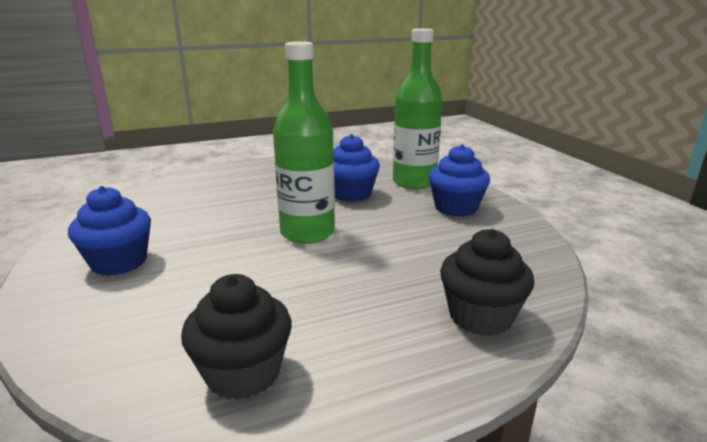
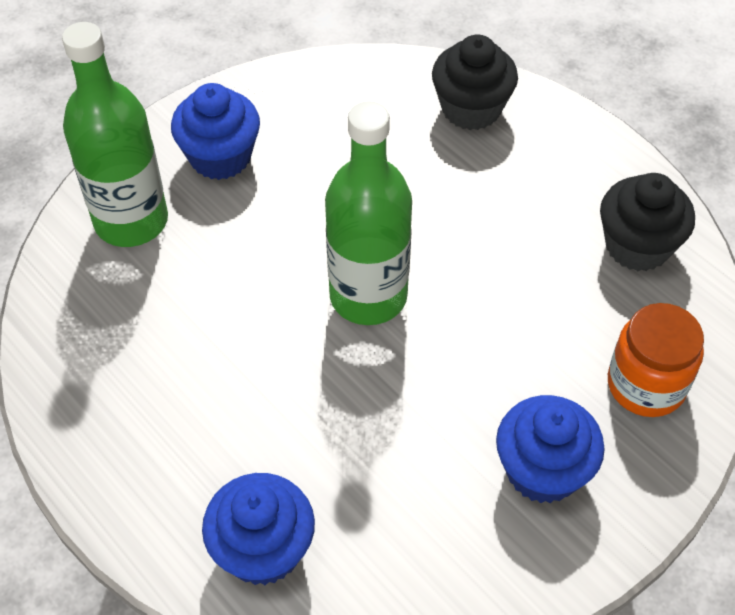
camera: 110 degrees left, 30 degrees up
blue cupcake [333,134,380,202] -> blue cupcake moved to [202,473,315,585]
none -> orange jar [608,303,704,417]

